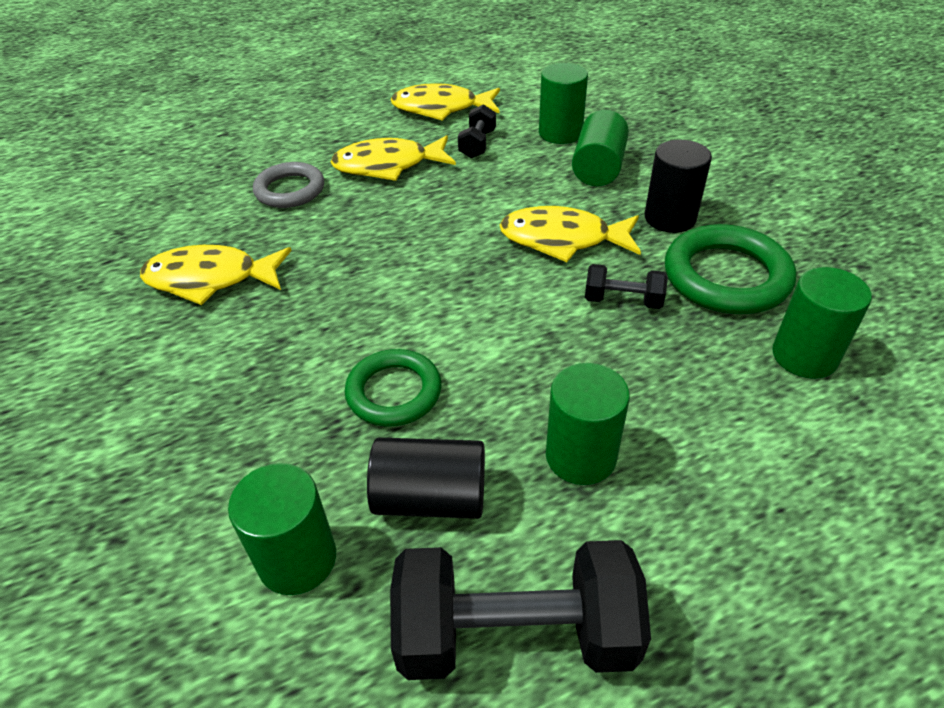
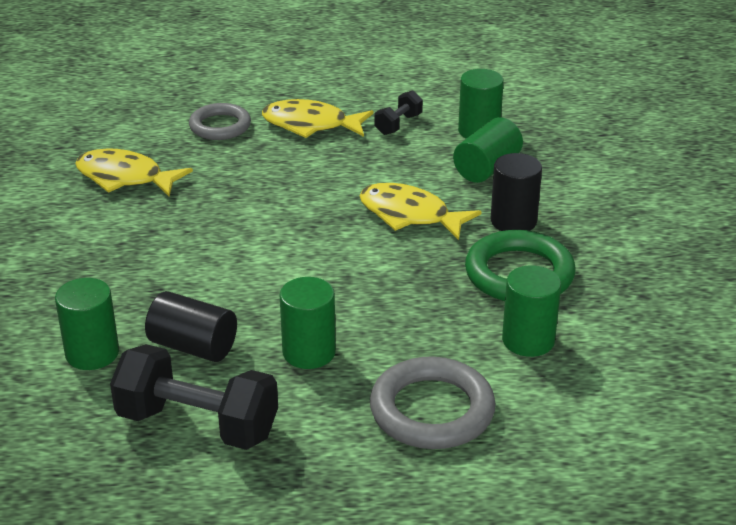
camera: 20 degrees right, 10 degrees down
green ring [345,349,441,427] -> none
yellow fish [391,83,500,121] -> none
black dumbbell [585,264,668,309] -> none
none -> grey ring [370,357,496,449]

